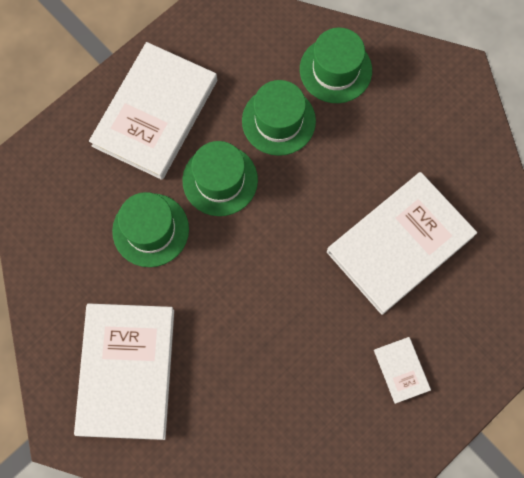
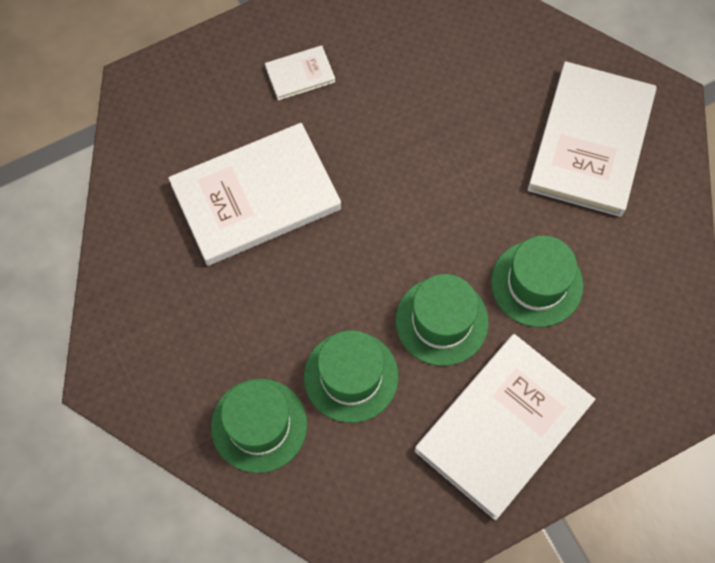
camera: 165 degrees left, 5 degrees down
white book [374,337,431,404] -> white book turned 75 degrees clockwise [265,45,335,100]

